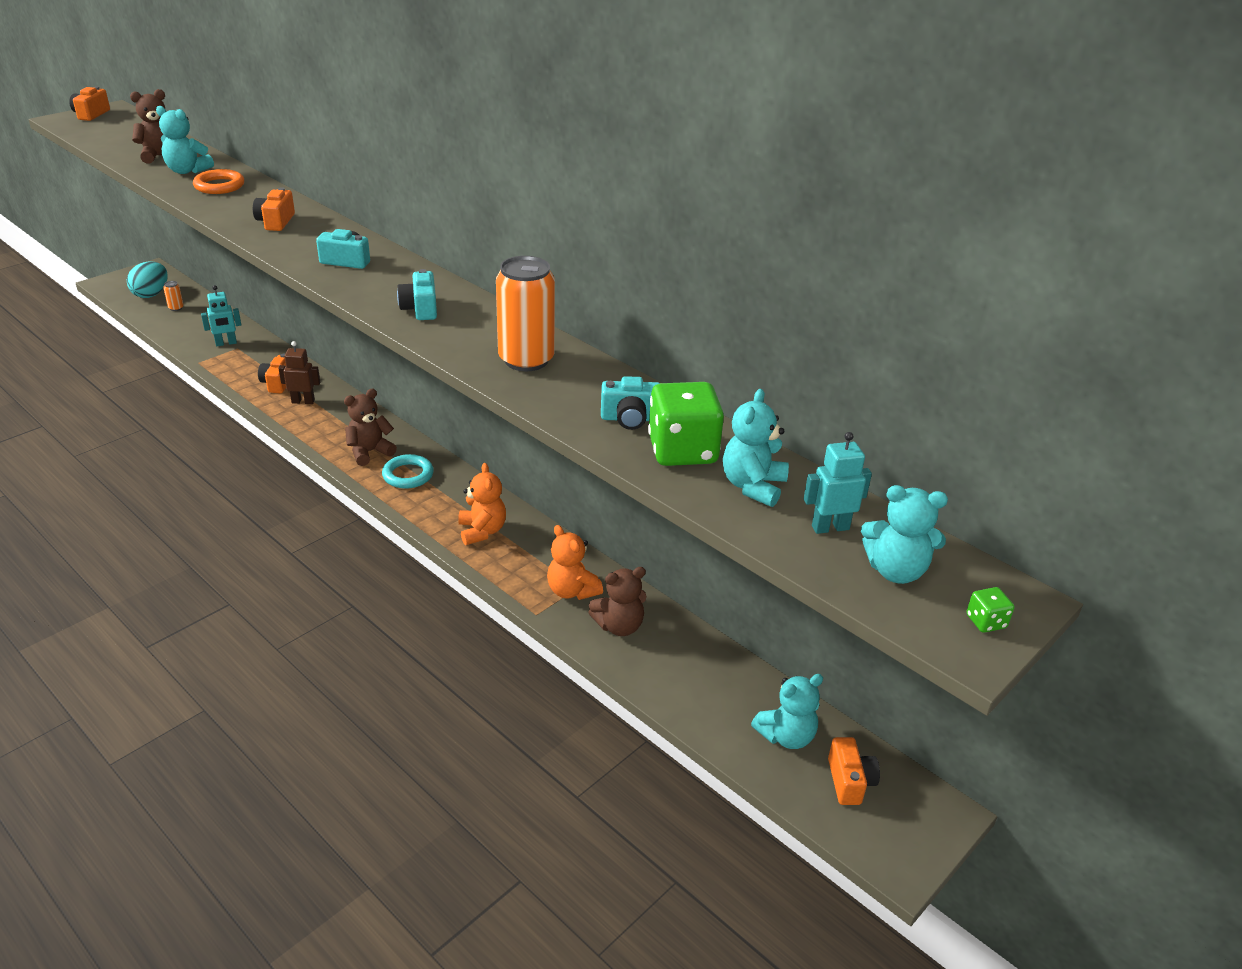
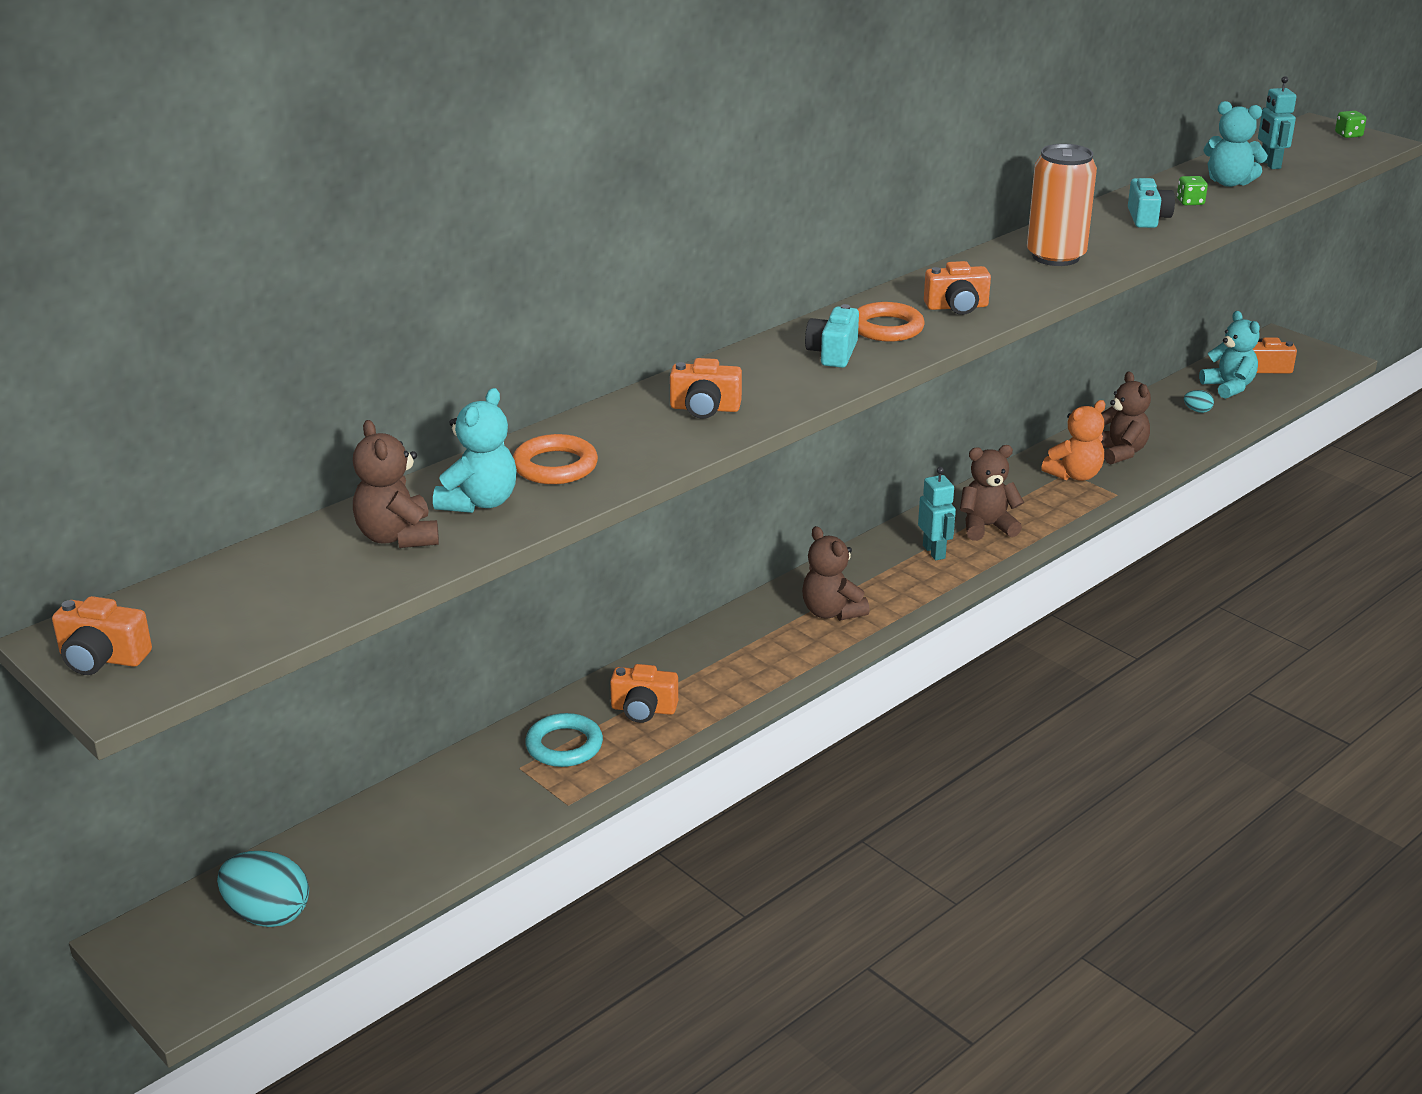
camera: 85 degrees left, 5 degrees down
orange can [163,281,184,311] -> none
turquoise robot [201,285,241,346] -> turquoise robot moved to [918,467,956,560]
brown robot [278,341,320,404] -> none
turquoise ring [382,454,434,489] -> turquoise ring moved to [525,713,603,767]
turquoise camera [397,269,437,320] -> orange camera [924,261,991,315]
orange teddy bear [458,463,506,545] -> brown teddy bear [960,445,1024,541]
green dice [648,382,724,466] -> green dice [1177,176,1208,205], size x0.42
turquoise teddy bear [861,485,948,584] -> none
none -> orange ring [858,302,925,342]
none -> turquoise egg [1184,390,1214,413]

